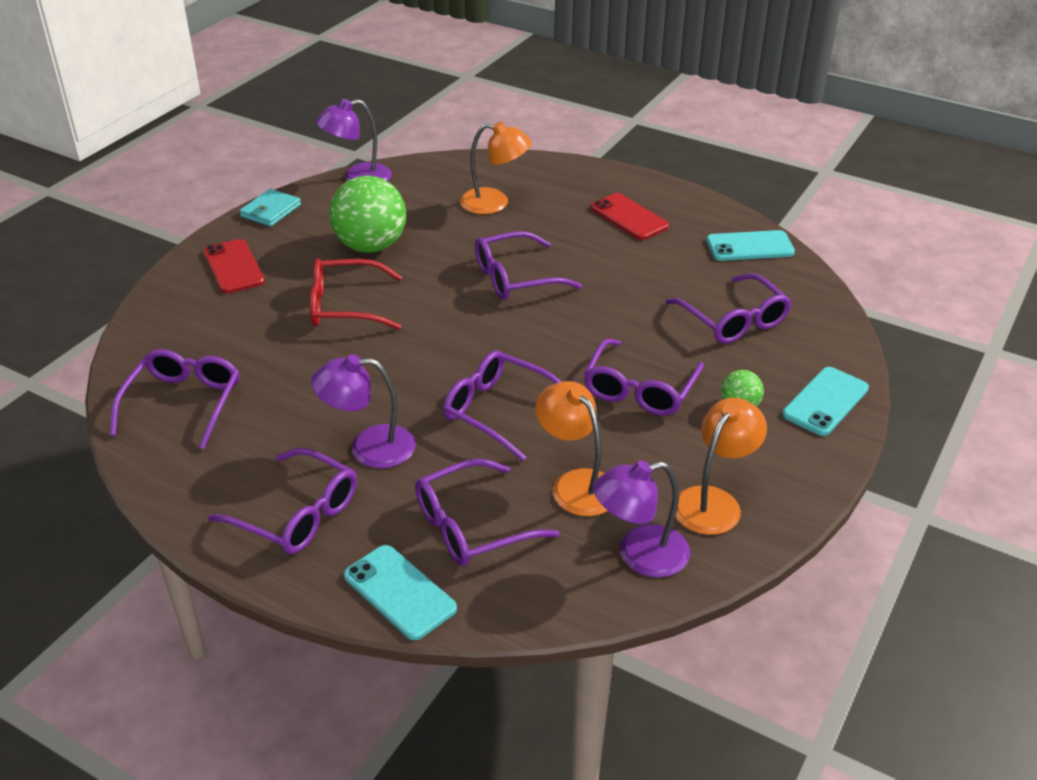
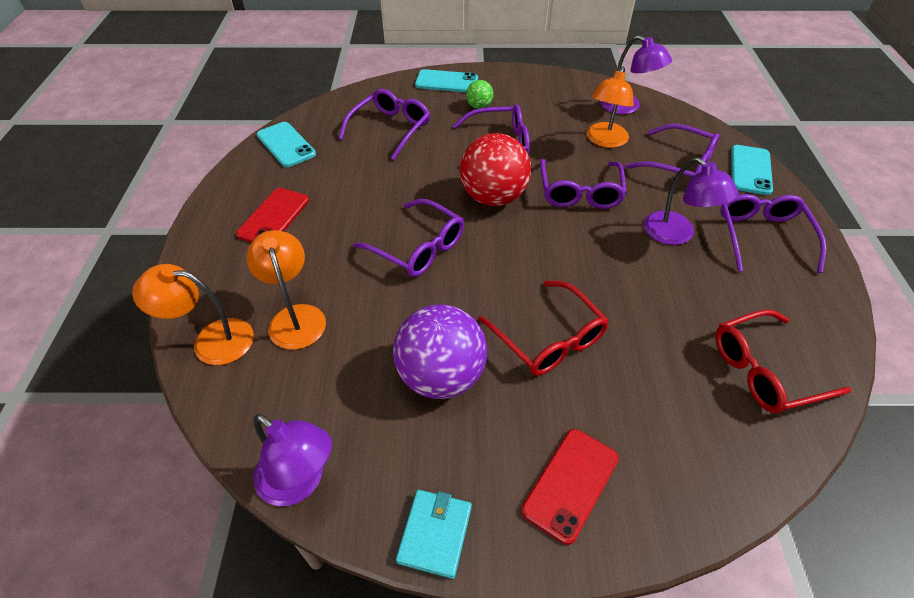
camera: 120 degrees left, 10 degrees up
purple glasses [110,349,239,449] -> red glasses [715,309,852,413]
turquoise wallet [240,189,301,227] -> turquoise wallet turned 75 degrees counterclockwise [396,490,472,579]
green ball [330,175,406,253] -> purple ball [393,304,487,399]
orange lamp [676,398,767,535] -> orange lamp moved to [132,264,254,365]
none -> red ball [460,133,531,206]

